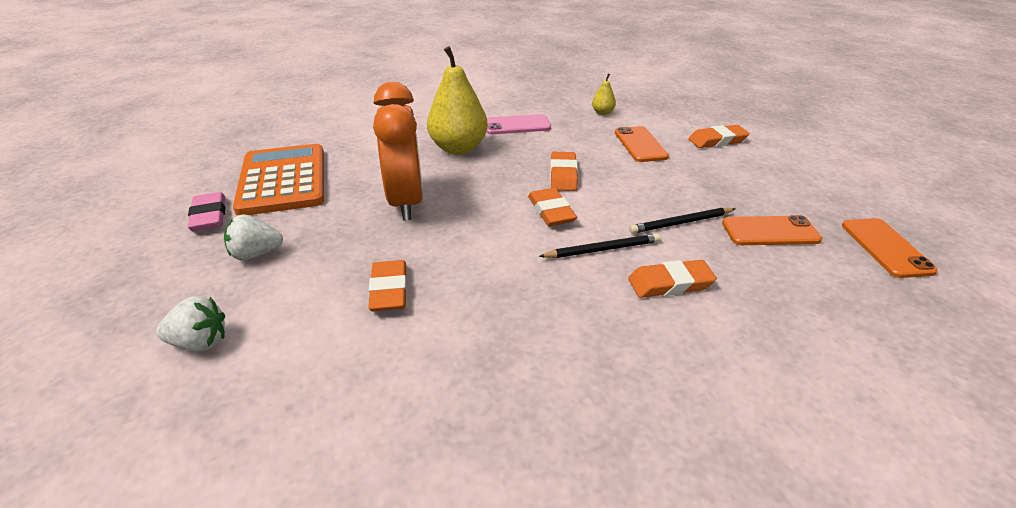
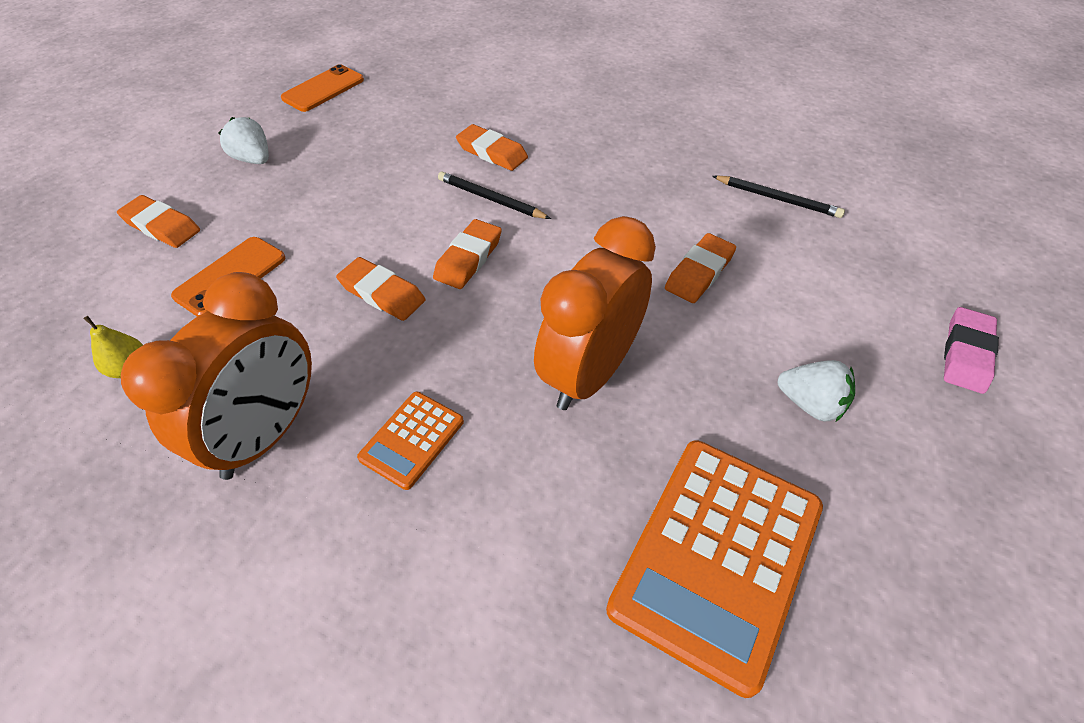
camera: 135 degrees left, 15 degrees up
white strawberry [156,296,225,352] -> white strawberry moved to [218,117,269,164]
pink eraser [188,192,225,231] -> pink eraser moved to [944,307,999,394]
yellow pear [427,46,488,155] -> orange calculator [357,392,464,490]
pink phone [486,114,551,134] -> orange clock [121,272,312,480]
orange eraser [550,152,578,191] -> orange eraser turned 75 degrees clockwise [336,257,425,321]
black pencil [629,208,735,234] -> black pencil moved to [712,175,845,218]
orange phone [722,215,822,245] -> none

